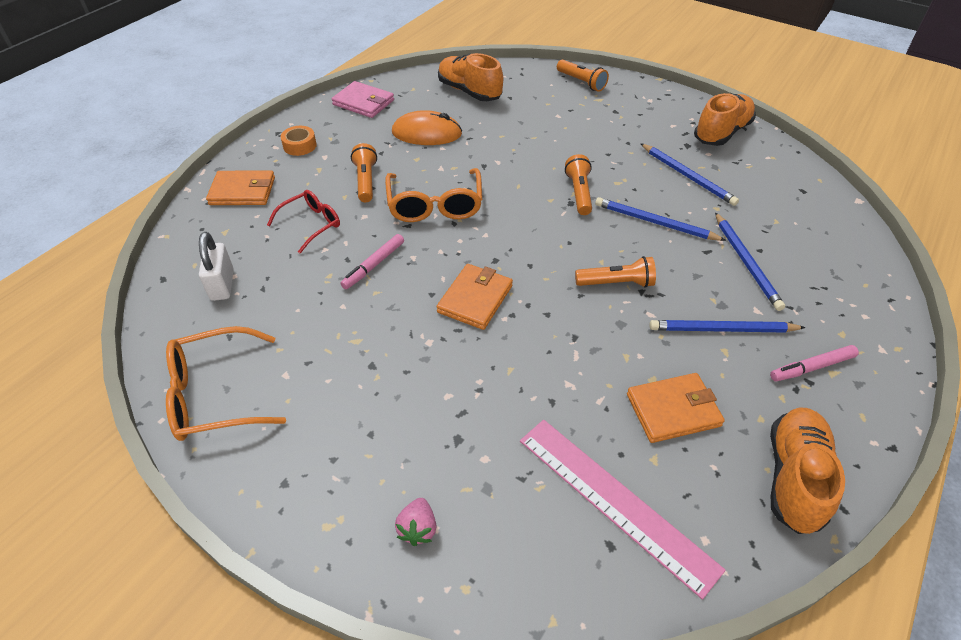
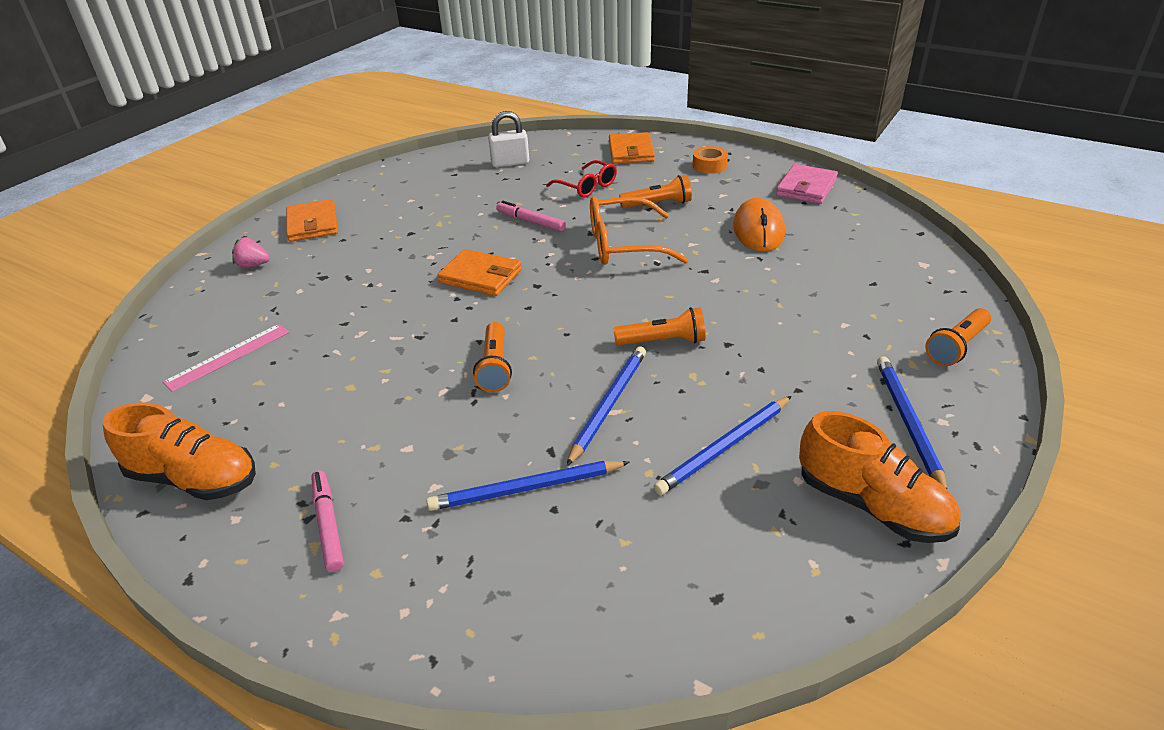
camera: 90 degrees right, 10 degrees down
orange glasses [166,326,286,441] -> none
orange shoe [438,53,503,101] -> none
pink ruler [520,420,726,600] -> pink ruler [163,324,289,392], size x0.62
orange wallet [627,373,725,443] -> orange wallet moved to [286,199,338,242]
blue pencil [649,320,806,333] -> blue pencil moved to [877,356,947,489]

